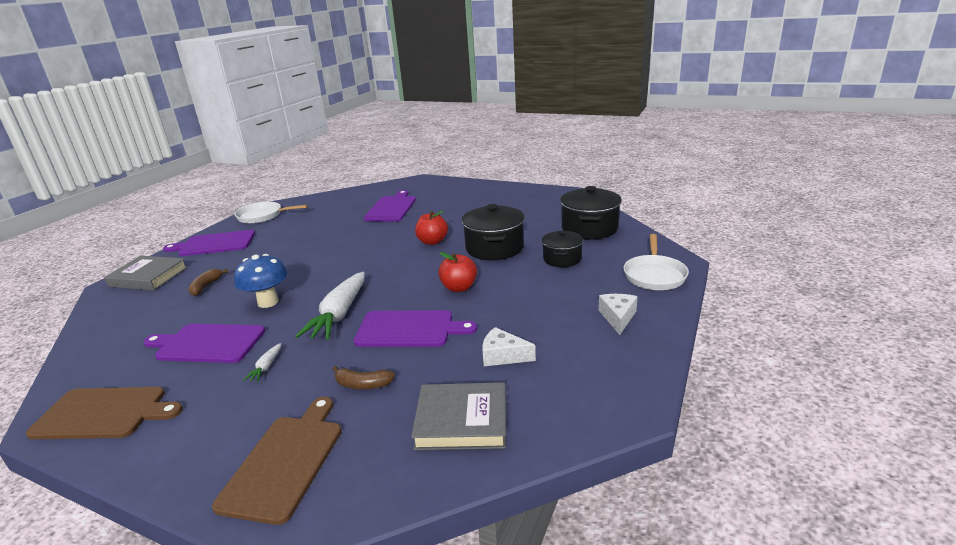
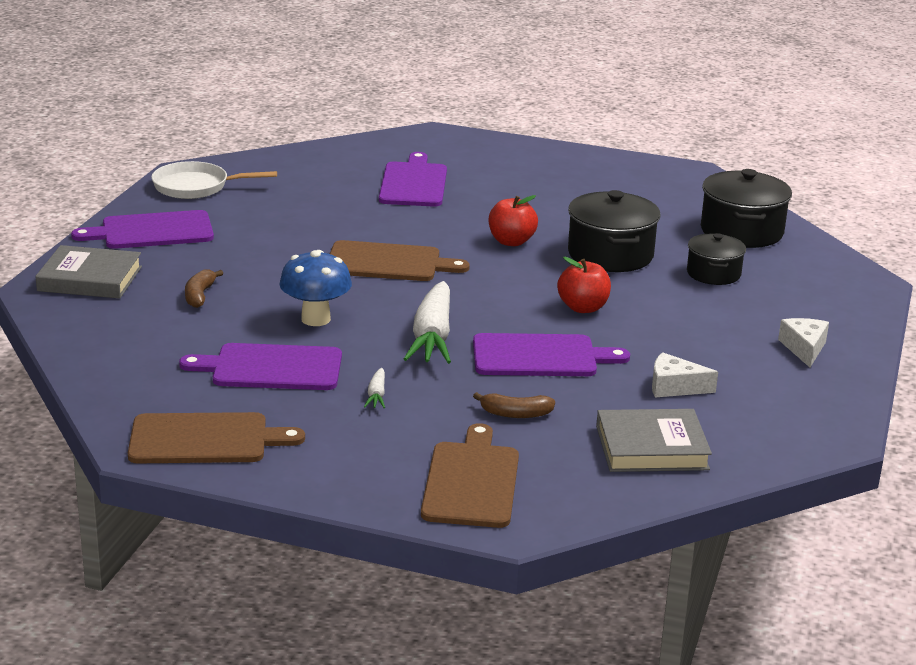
camera: 10 degrees left, 0 degrees up
white pan [623,234,689,290] -> none
none -> brown cutting board [330,240,470,281]

